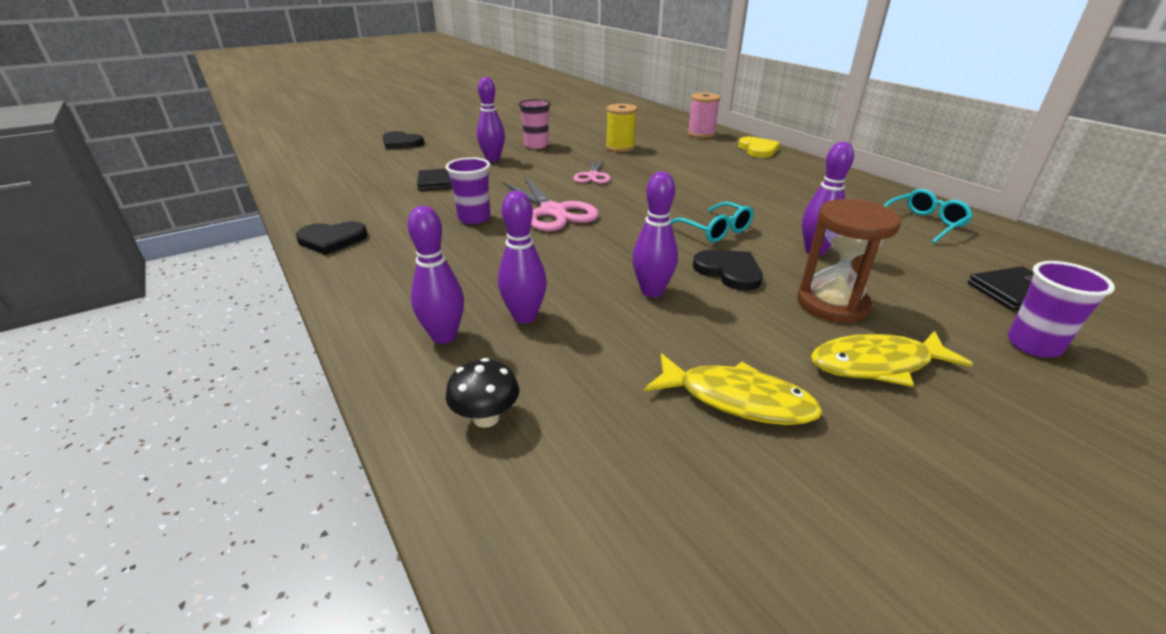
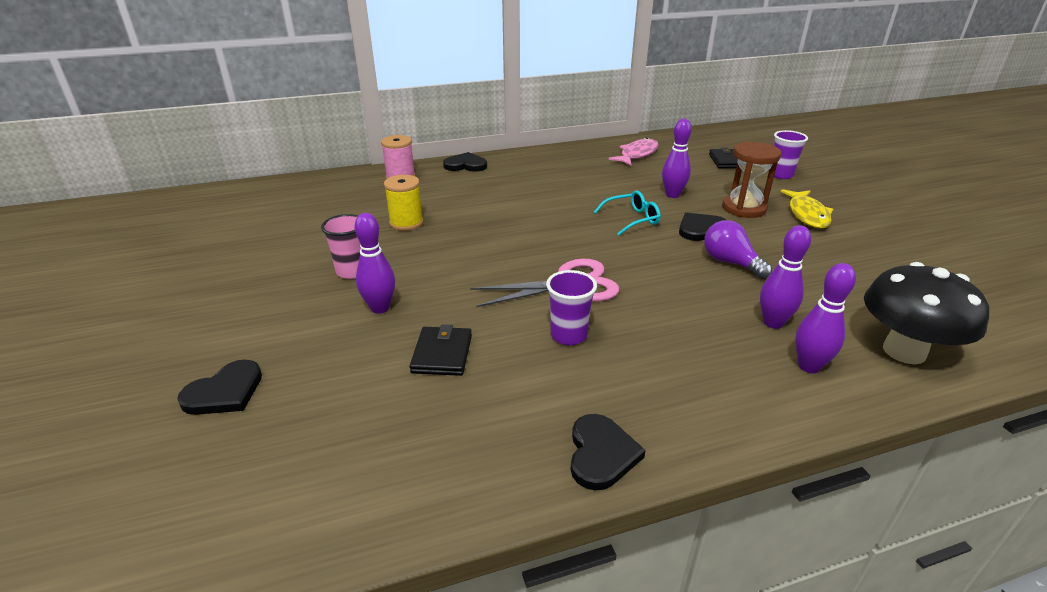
camera: 75 degrees left, 0 degrees up
black mushroom [446,358,519,428] -> black mushroom [864,262,989,364], size x2.10
pink scissors [573,158,611,184] -> none
purple bowling pin [632,172,678,297] -> purple light bulb [704,220,772,279]
yellow fish [644,353,823,425] -> none
yellow heart [738,137,780,158] -> black heart [443,152,487,172]
turquoise glasses [883,189,973,243] -> pink fish [609,138,659,166]

